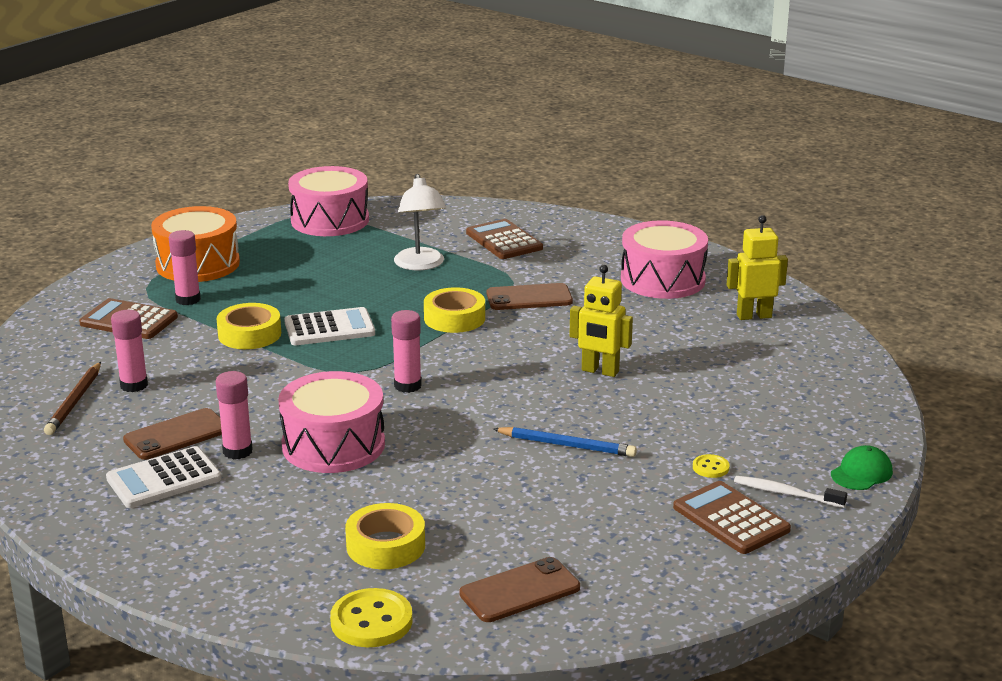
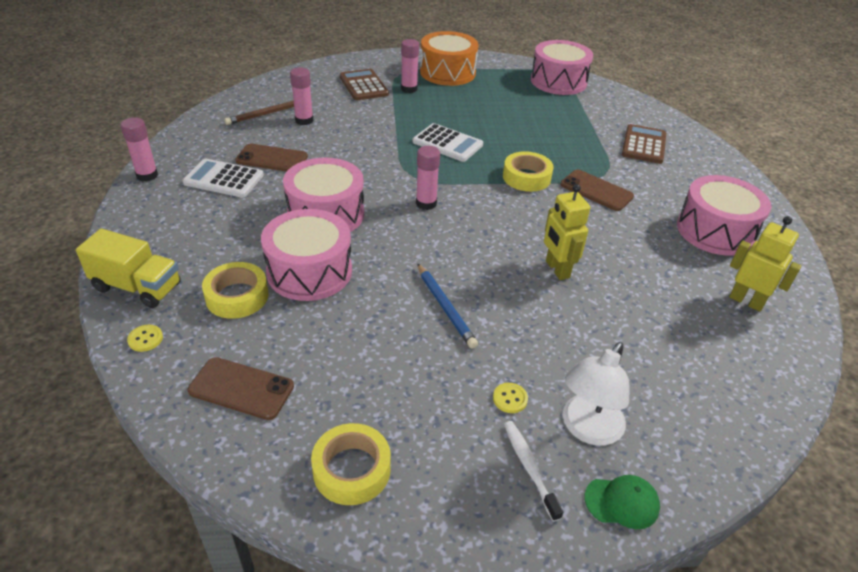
camera: 45 degrees right, 15 degrees up
pink glue stick [216,371,253,459] -> pink glue stick moved to [121,117,158,182]
yellow tape [217,303,281,349] -> yellow tape moved to [311,423,391,505]
yellow button [330,588,412,647] -> yellow button [127,325,163,352], size x0.52
white lamp [394,174,446,271] -> white lamp moved to [563,342,630,446]
brown calculator [673,481,791,554] -> none
none -> yellow truck [76,228,181,308]
none -> pink drum [261,209,352,301]

